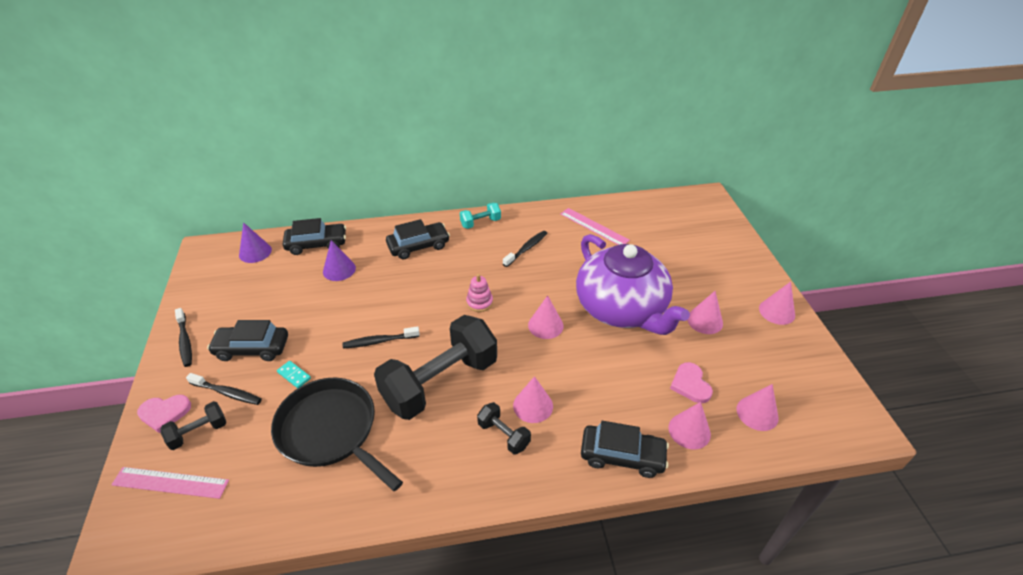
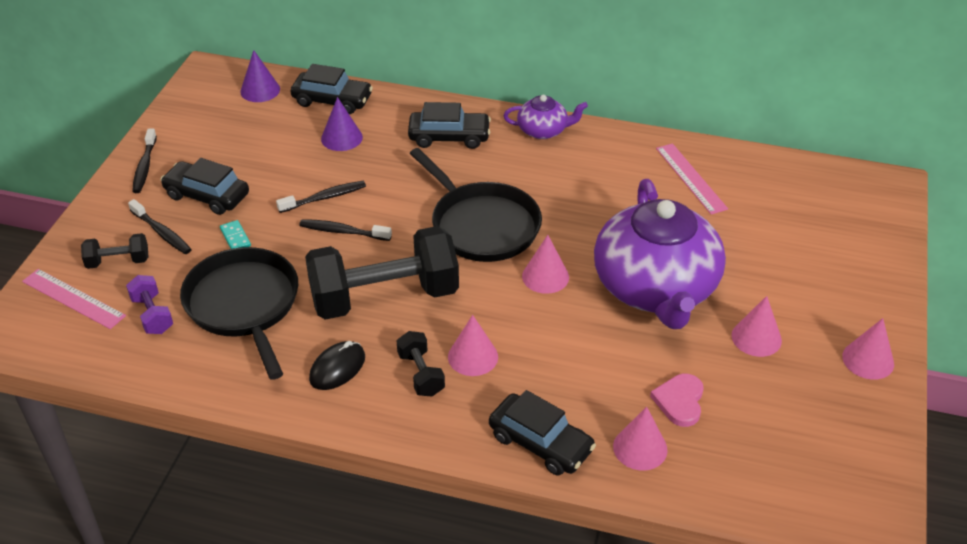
camera: 25 degrees right, 0 degrees up
pink heart [137,395,191,433] -> none
turquoise dumbbell [460,203,501,229] -> purple teapot [503,95,588,139]
pink stacking toy [466,274,493,312] -> black pan [410,148,542,262]
black toothbrush [503,231,547,267] -> black toothbrush moved to [276,181,366,213]
pink cone [736,384,779,431] -> none
none -> purple dumbbell [126,275,173,334]
none -> black mouse [309,341,365,390]

